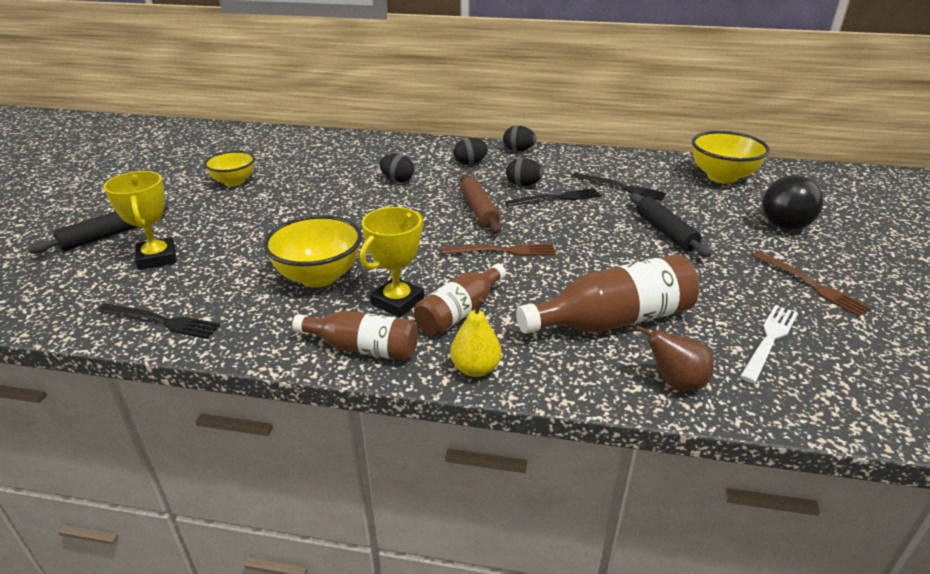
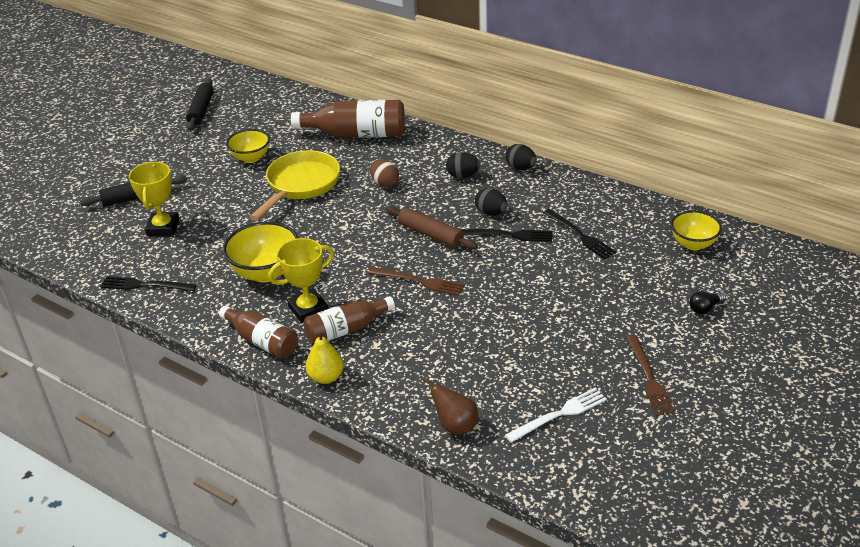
camera: 25 degrees right, 5 degrees up
black fork [97,303,221,339] -> black fork turned 150 degrees clockwise [100,276,197,291]
black egg [380,153,414,182] -> brown egg [370,159,399,188]
brown rolling pin [460,174,501,233] -> brown rolling pin turned 60 degrees counterclockwise [386,206,478,250]
brown bottle [516,254,699,334] -> brown bottle moved to [291,100,405,138]
black rolling pin [630,193,711,257] -> black rolling pin moved to [186,79,214,131]
yellow bowl [692,131,770,184] -> yellow bowl [671,211,722,250], size x0.66
black light bulb [762,175,823,230] -> black light bulb [689,291,726,314], size x0.44
none -> yellow pan [250,150,340,221]

